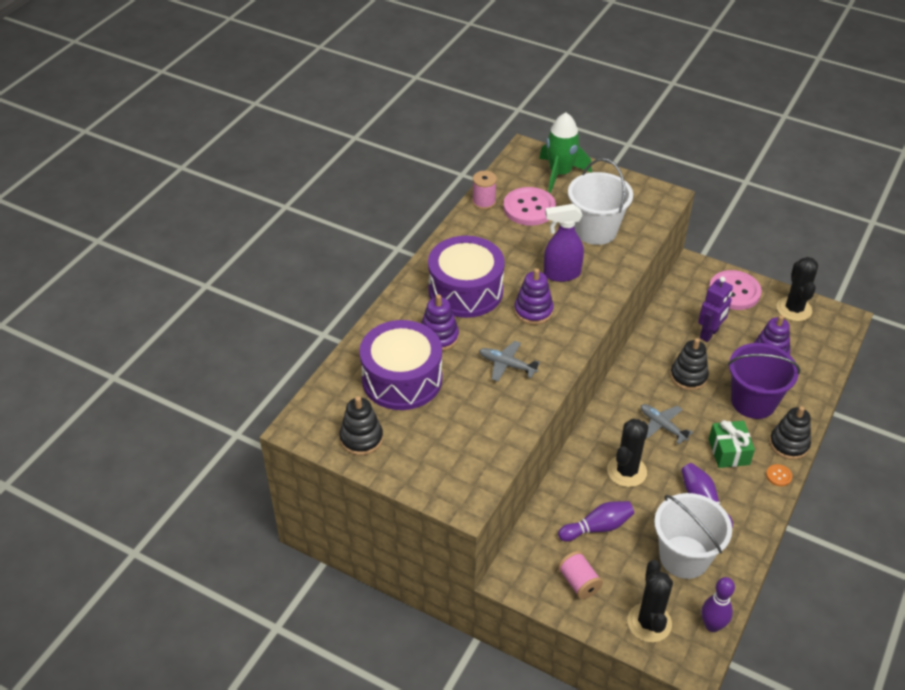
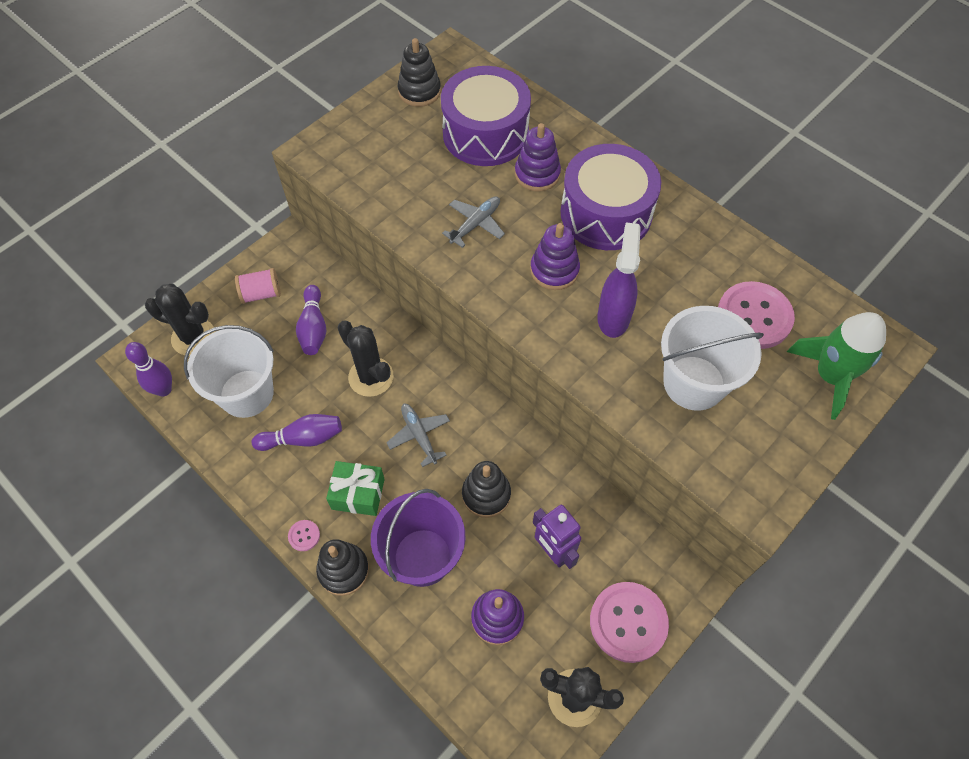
camera: 105 degrees right, 15 degrees up
pink spool [472,171,497,210] -> none
grey plane [641,404,693,444] -> grey plane turned 90 degrees counterclockwise [386,404,450,467]
orange button [766,464,792,486] -> pink button [288,520,320,551]

